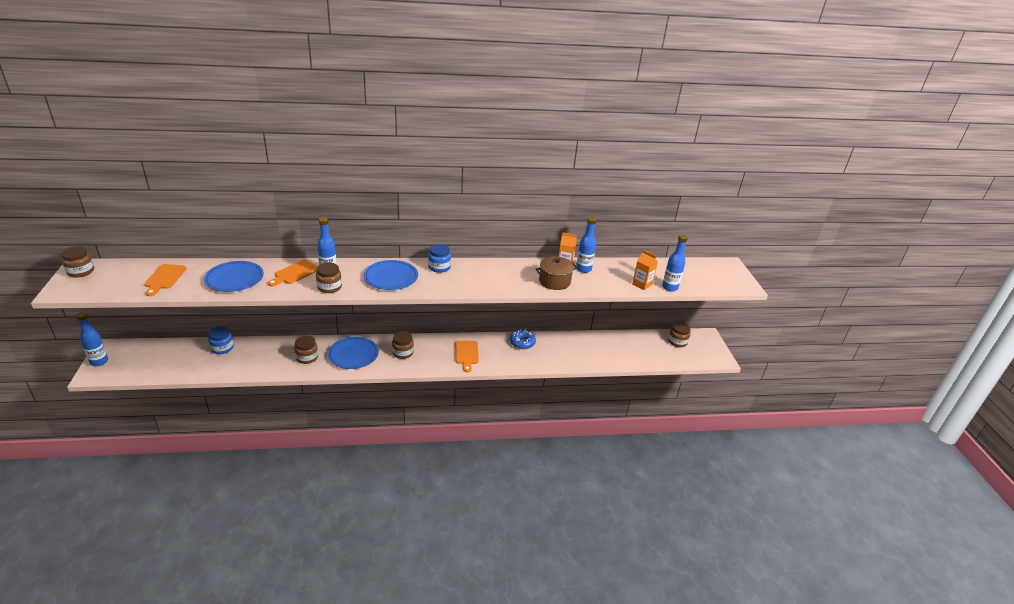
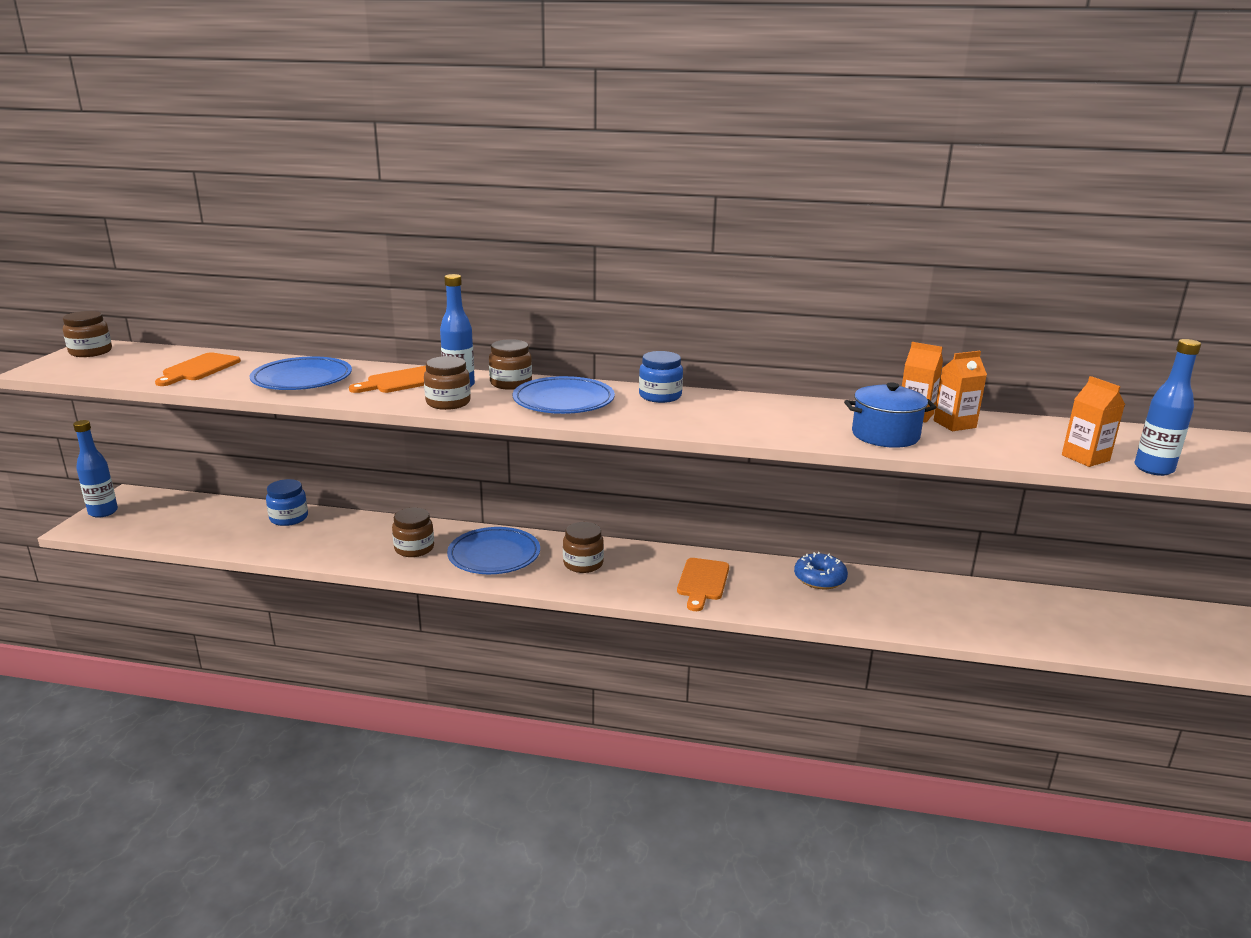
camera: 20 degrees right, 10 degrees down
brown pot [536,256,577,290] -> blue pot [844,383,937,448]
blue bottle [576,217,596,273] -> orange carton [933,351,987,431]
brown jar [668,322,691,347] -> brown jar moved to [489,339,532,390]

